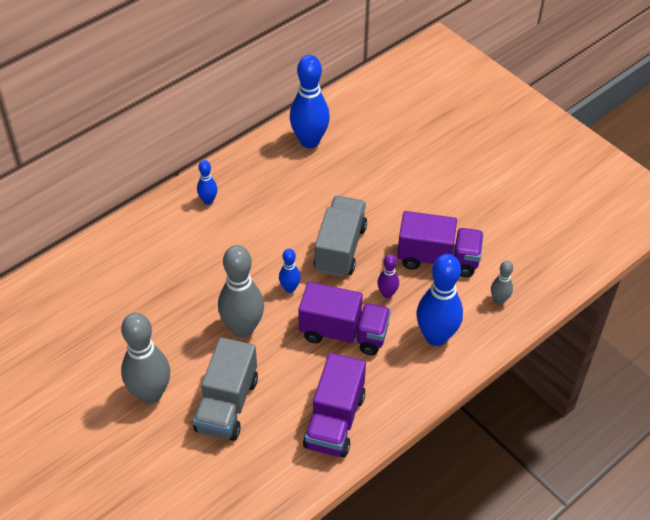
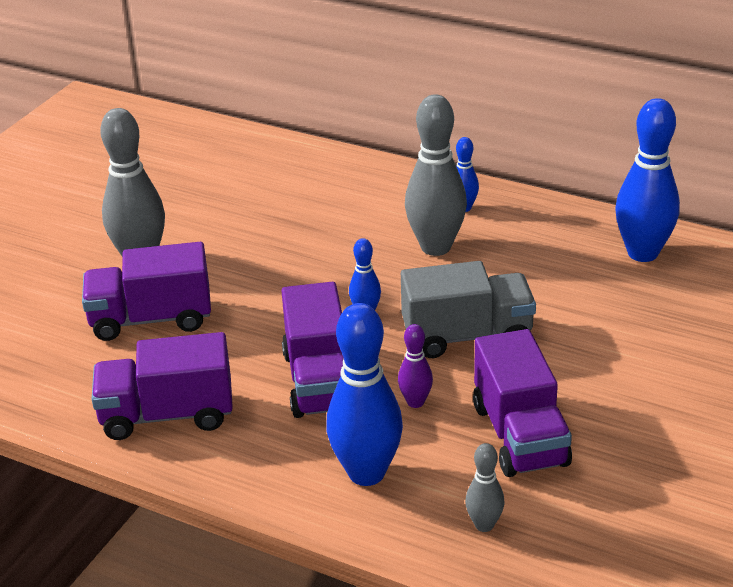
camera: 70 degrees right, 15 degrees down
grey truck [193,337,258,441] -> purple truck [82,242,211,341]
grey bowling pin [218,245,264,338] -> grey bowling pin moved to [405,94,467,256]

